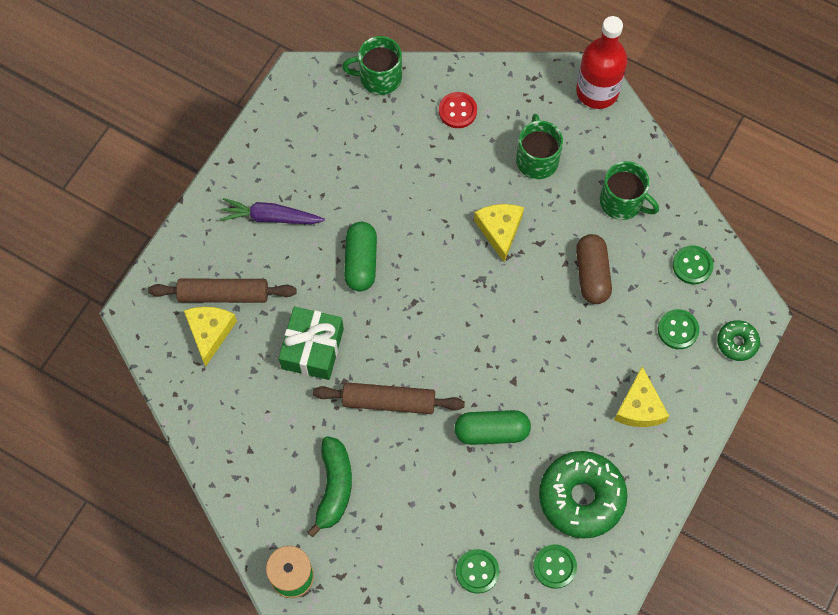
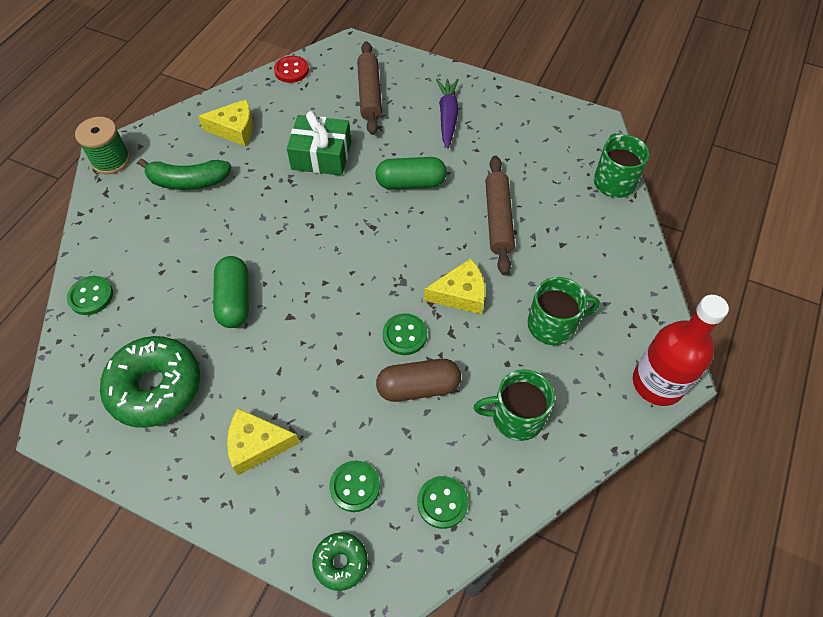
camera: 85 degrees right, 10 degrees down
yellow cheese [184,307,237,367] -> yellow cheese moved to [198,99,254,146]
brown rolling pin [313,382,465,414] -> brown rolling pin moved to [485,156,515,275]
red button [439,92,477,128] -> red button moved to [274,56,309,83]
green button [533,544,577,589] -> green button moved to [383,313,427,355]
green mug [600,161,659,220] -> green mug turned 60 degrees clockwise [474,369,554,441]

